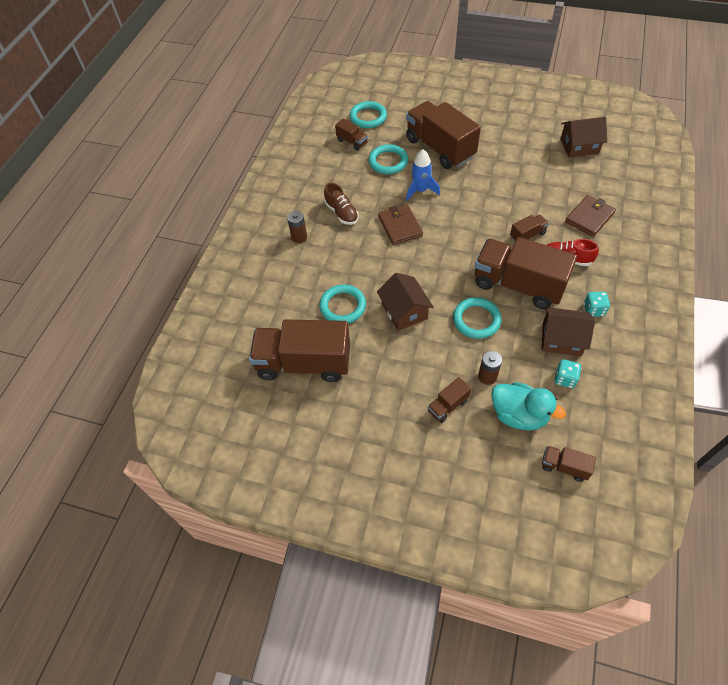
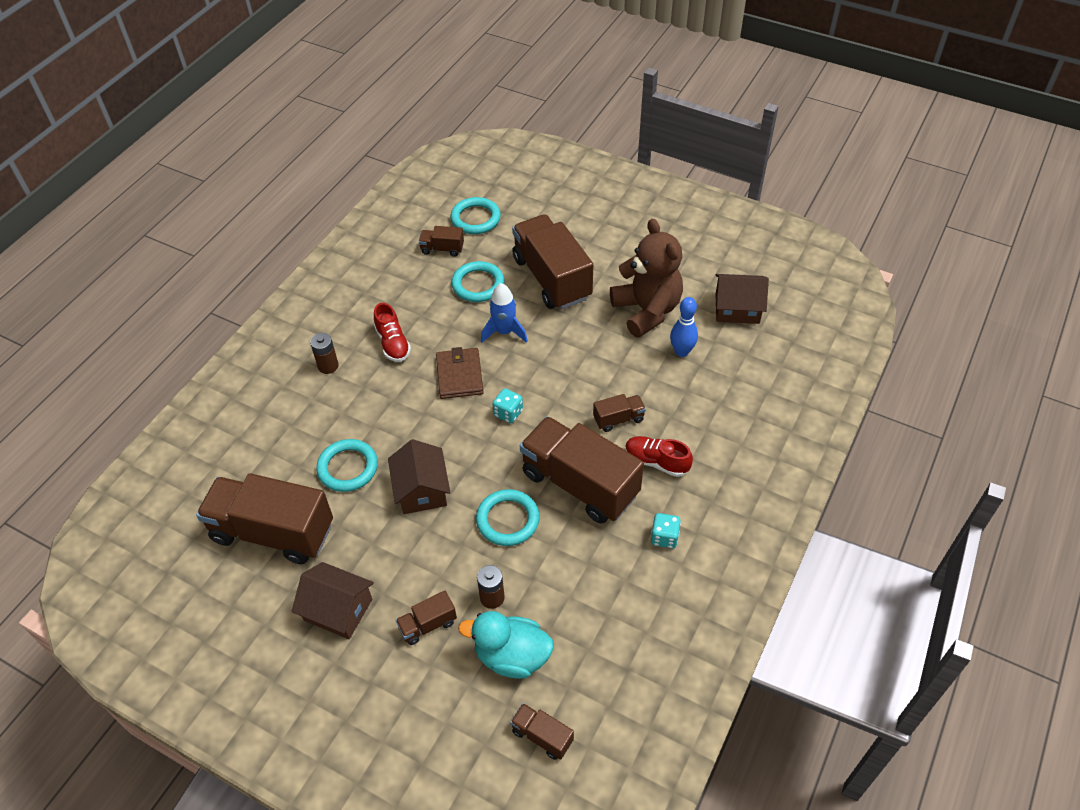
camera: 10 degrees right, 5 degrees down
brown shoe [324,183,359,225] -> red shoe [374,303,411,362]
brown truck [335,118,368,151] -> brown truck turned 135 degrees clockwise [418,226,464,257]
turquoise duck [491,382,566,431] -> turquoise duck turned 150 degrees clockwise [458,611,554,679]
brown house [542,307,595,356] -> brown house moved to [291,562,374,639]
turquoise dice [554,359,581,388] -> turquoise dice moved to [492,389,523,423]
brown wallet [565,195,616,237] -> none
none -> brown teddy bear [610,219,683,338]
none -> blue bowling pin [670,297,698,357]

